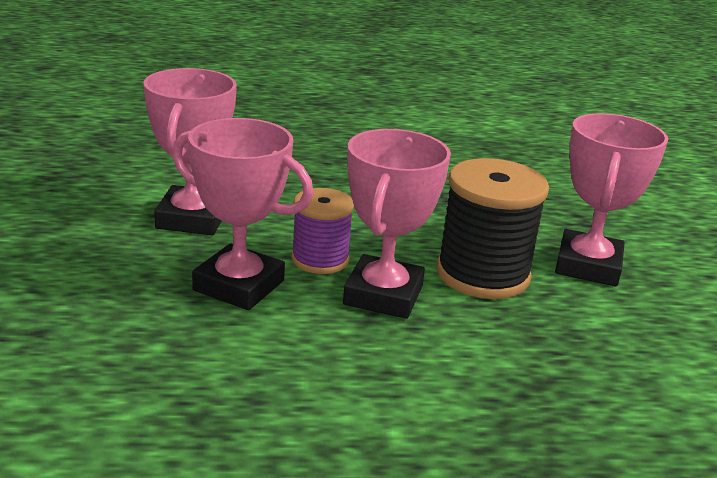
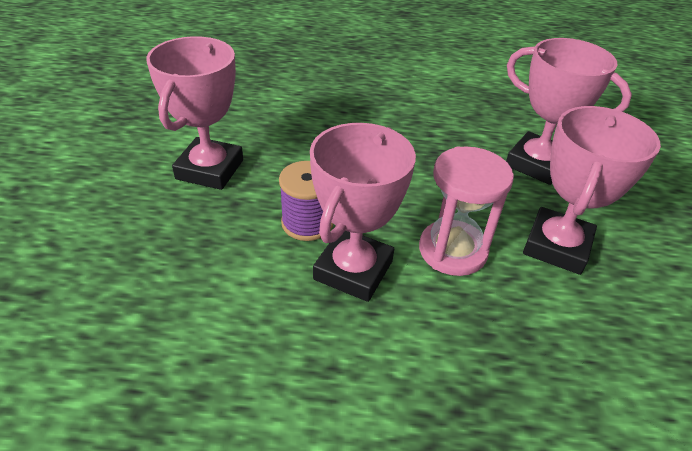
camera: 10 degrees right, 15 degrees up
pink trophy [172,118,314,310] -> pink trophy moved to [506,38,632,185]
black spool [437,158,549,299] -> pink hourglass [419,146,514,276]

